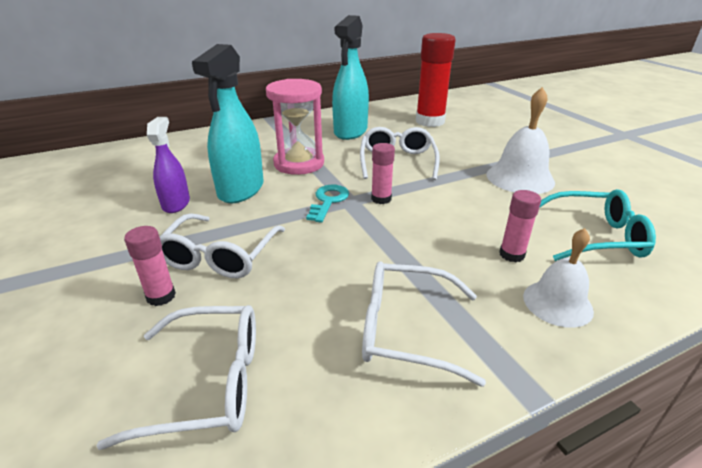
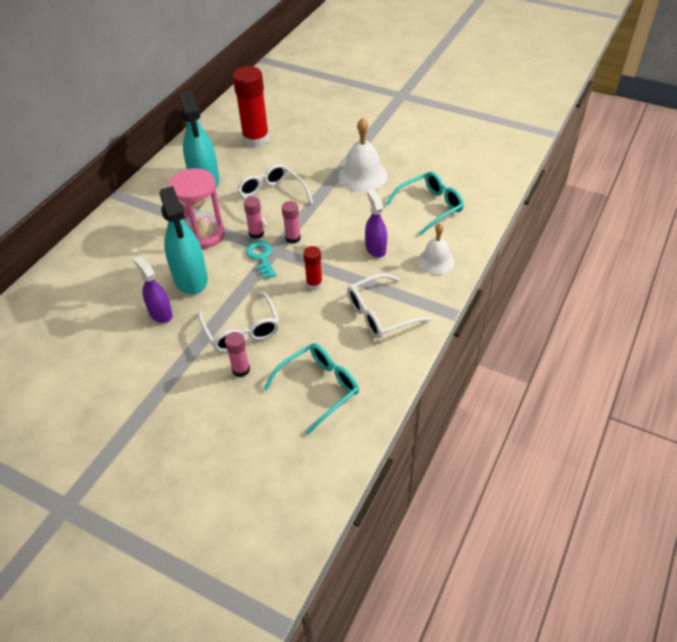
camera: 35 degrees left, 15 degrees up
white glasses [96,305,256,450] -> turquoise glasses [264,343,359,435]
pink glue stick [499,190,541,262] -> pink glue stick moved to [244,197,264,239]
none -> red glue stick [303,246,323,290]
none -> purple spray bottle [365,190,387,258]

